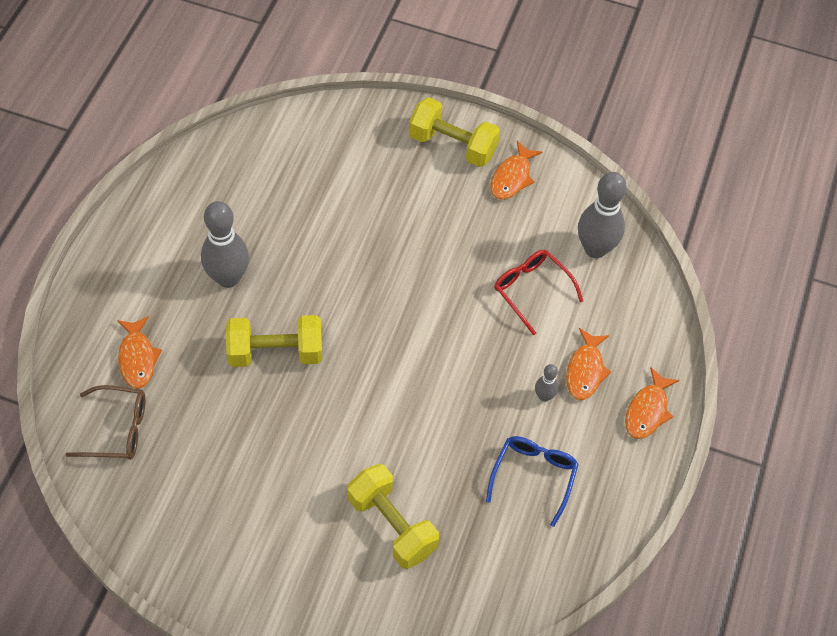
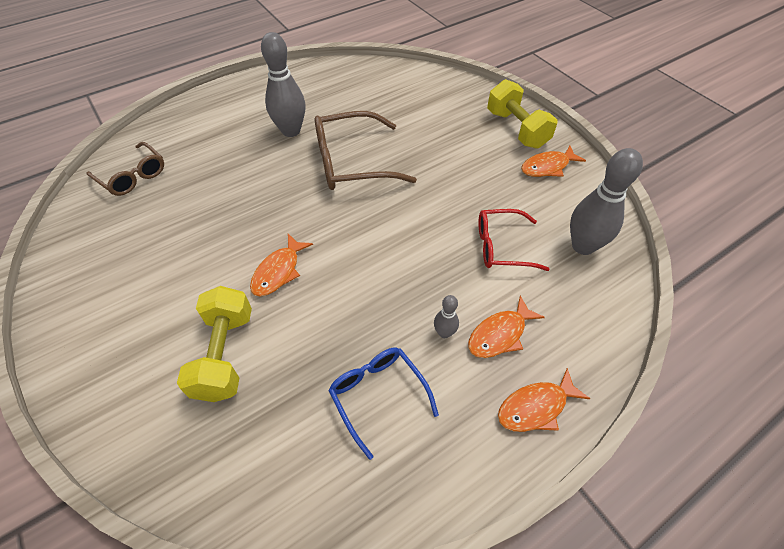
camera: 40 degrees right, 5 degrees down
orange fish [117,316,162,389] -> orange fish moved to [250,234,313,296]
yellow dumbbell [226,315,322,367] -> none
blue glasses [486,436,579,527] -> blue glasses turned 90 degrees counterclockwise [328,347,439,460]
red glasses [494,250,583,335] -> red glasses turned 90 degrees counterclockwise [479,209,549,271]
none -> brown glasses [315,111,417,190]

